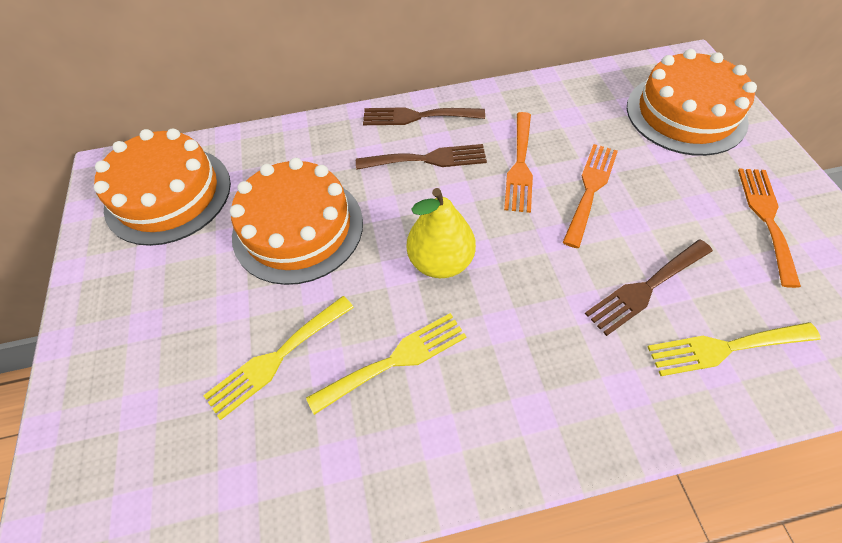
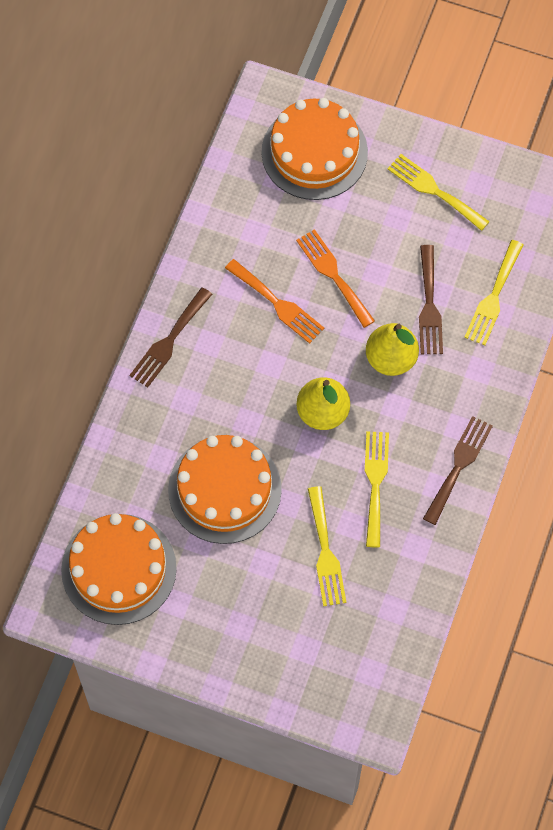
camera: 60 degrees left, 10 degrees up
brown fork [356,144,487,170] -> brown fork moved to [423,416,493,525]
orange fork [738,169,801,288] -> yellow fork [388,154,490,231]
none -> yellow pear [366,323,419,376]

